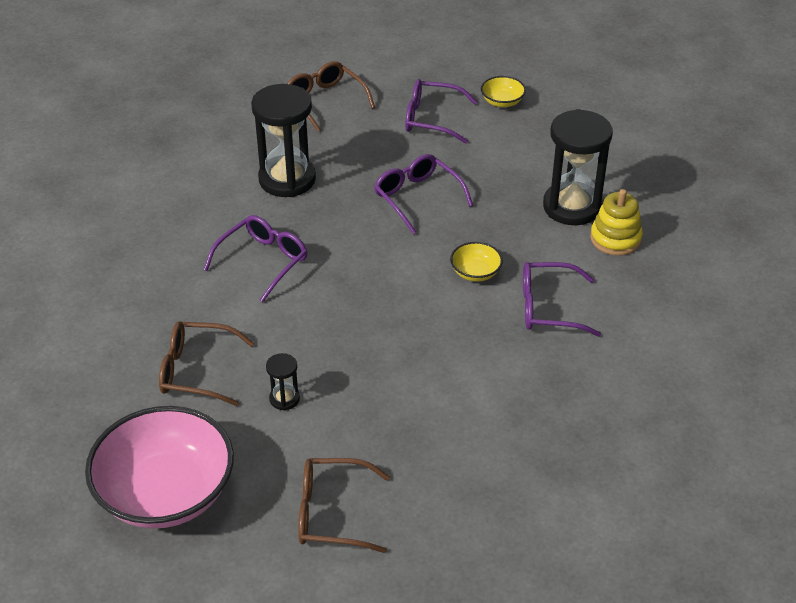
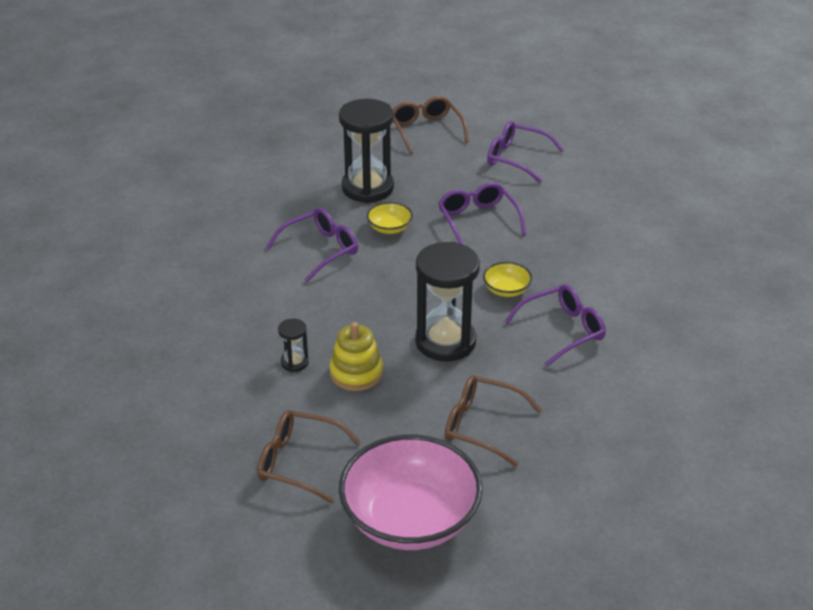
camera: 15 degrees right, 5 degrees down
pink bowl [85,406,234,529] -> pink bowl moved to [339,434,483,550]
brown glasses [159,321,254,406] -> brown glasses moved to [445,375,542,467]
yellow bowl [481,76,526,107] -> yellow bowl moved to [367,202,413,234]
purple glasses [523,262,601,337] -> purple glasses turned 135 degrees clockwise [504,284,606,366]
black hourglass [543,109,613,225] -> black hourglass moved to [415,242,480,361]
yellow stacking toy [590,189,643,256] -> yellow stacking toy moved to [329,322,383,391]

